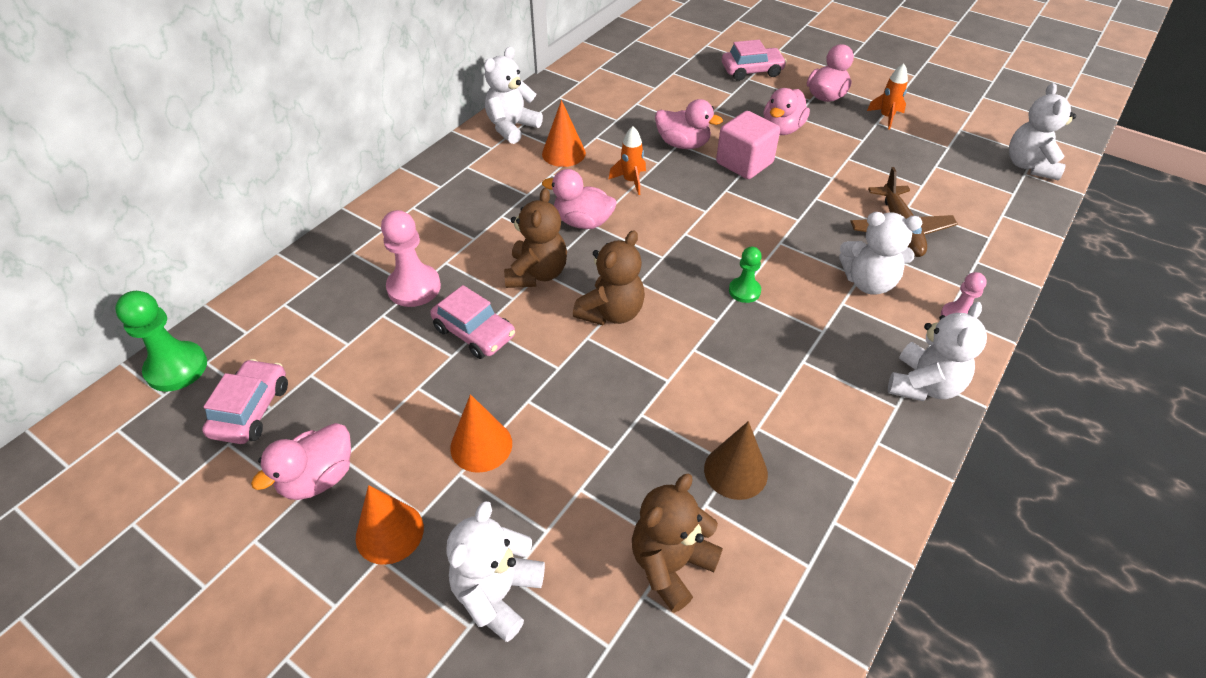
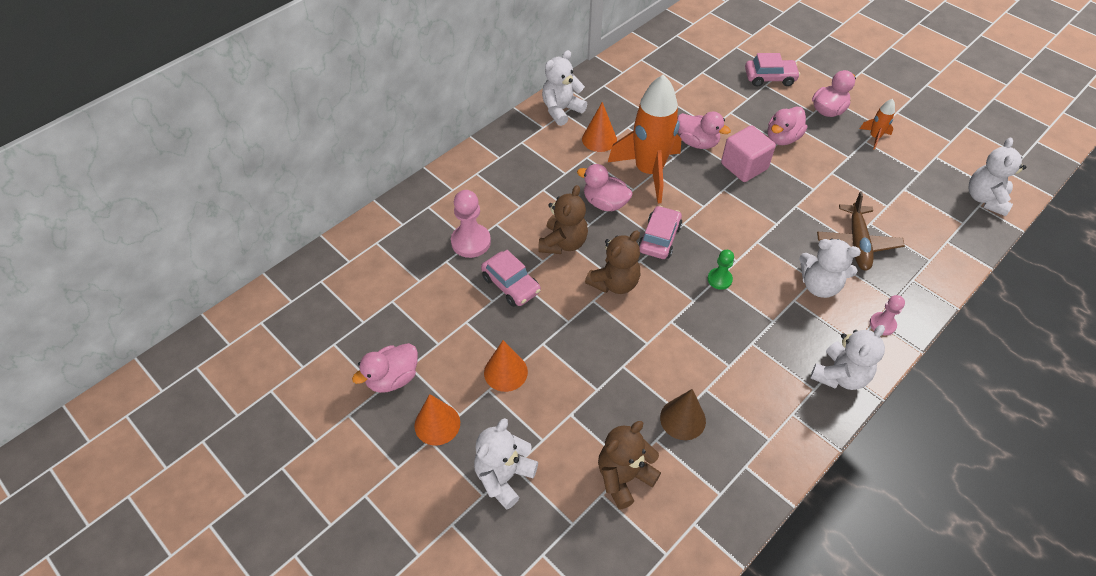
camera: 10 degrees right, 5 degrees up
green pawn [115,291,207,392] -> none
pink car [202,359,288,444] -> pink car moved to [638,206,682,259]
orange rocket [608,126,646,195] -> orange rocket [608,74,682,204], size x2.35

